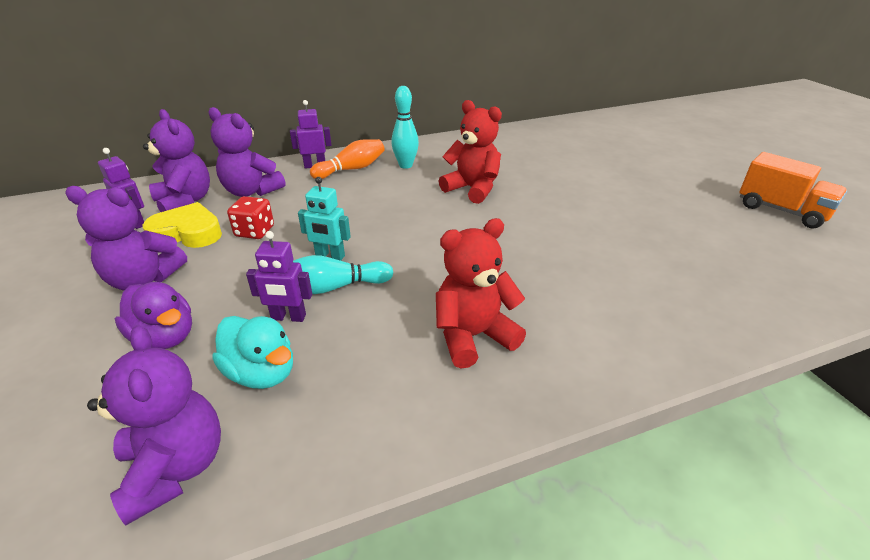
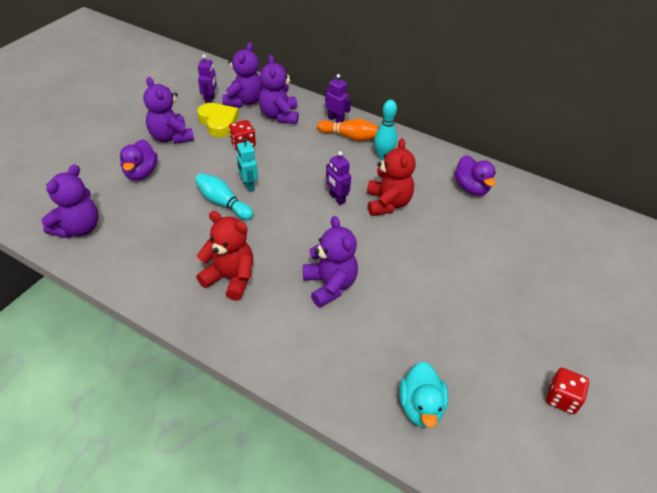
camera: 50 degrees right, 10 degrees up
turquoise duck [212,316,293,389] -> turquoise duck moved to [399,362,448,428]
purple robot [246,231,312,322] -> purple robot moved to [326,151,351,205]
orange truck [739,152,847,228] -> red dice [546,368,589,414]
none -> purple teddy bear [303,216,358,307]
none -> purple duck [454,155,496,196]

